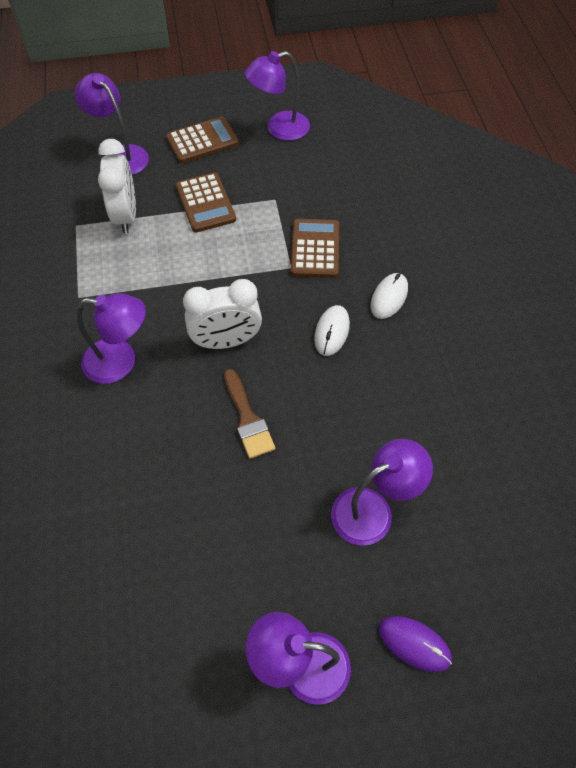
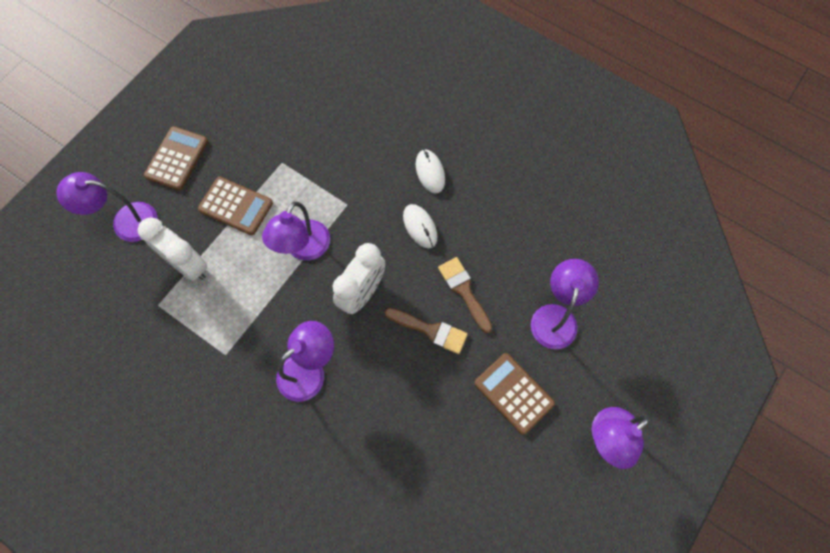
camera: 45 degrees left, 10 degrees up
purple lamp [244,51,310,141] -> purple lamp moved to [262,202,330,260]
brown calculator [291,219,339,278] -> brown calculator moved to [474,353,555,435]
purple mouse [379,616,452,672] -> none
none -> brown brush [438,257,492,333]

